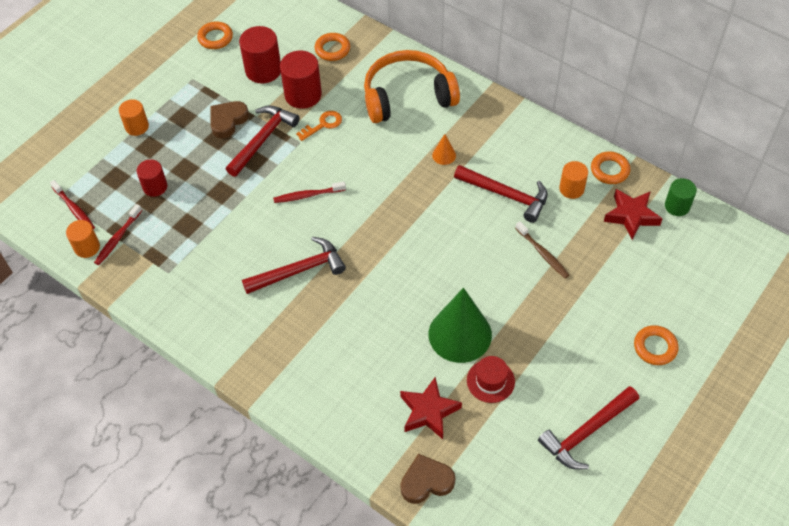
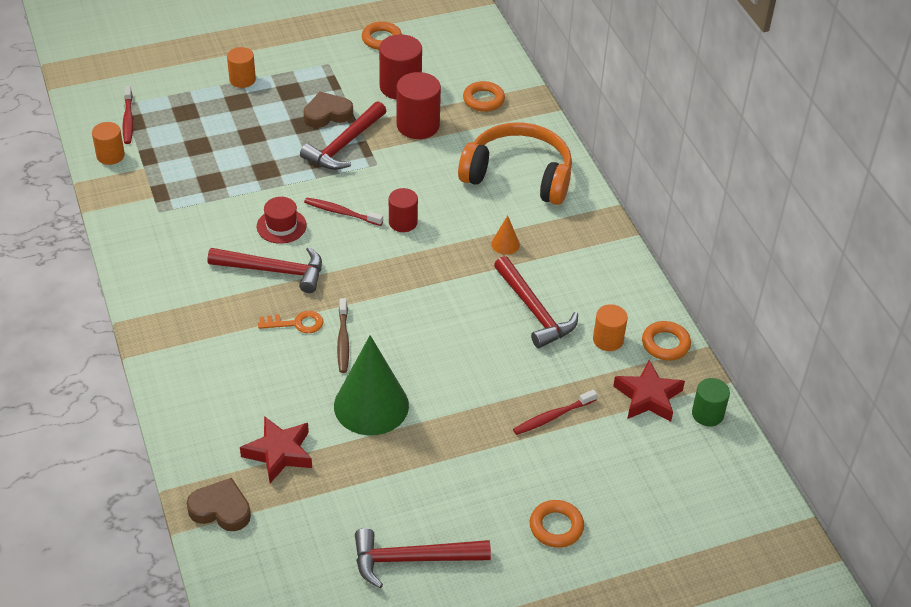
camera: 30 degrees right, 10 degrees down
red toothbrush [94,204,142,265] -> red toothbrush moved to [513,389,597,435]
red cylinder [136,159,167,197] -> red cylinder moved to [389,188,418,232]
red hammer [226,106,300,177] -> red hammer turned 150 degrees clockwise [300,101,386,170]
orange key [296,111,342,141] -> orange key moved to [258,311,323,333]
red hat [467,356,515,403] -> red hat moved to [257,197,307,244]
brown toothbrush [515,221,569,279] -> brown toothbrush moved to [337,298,349,373]

